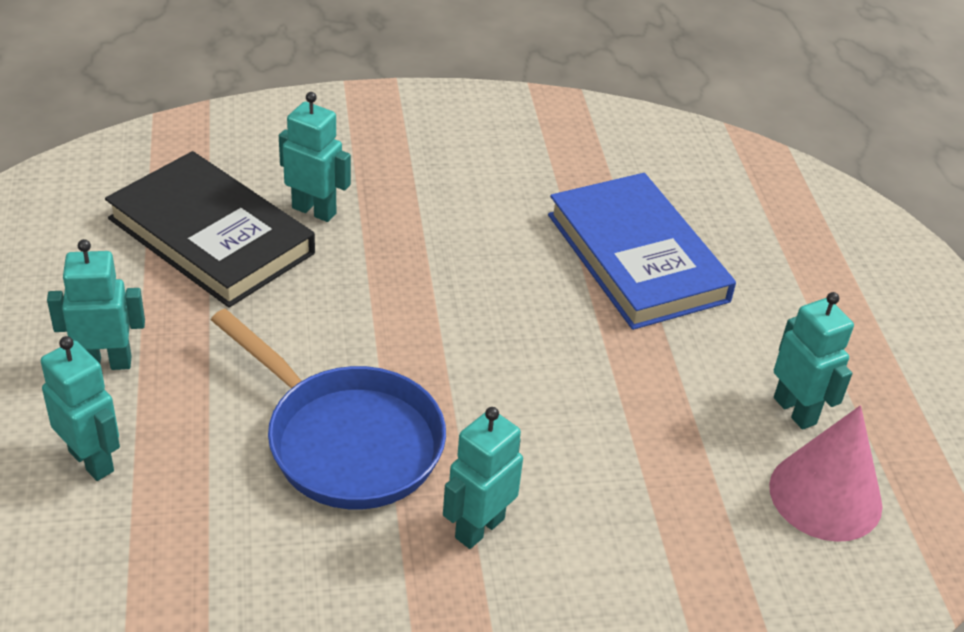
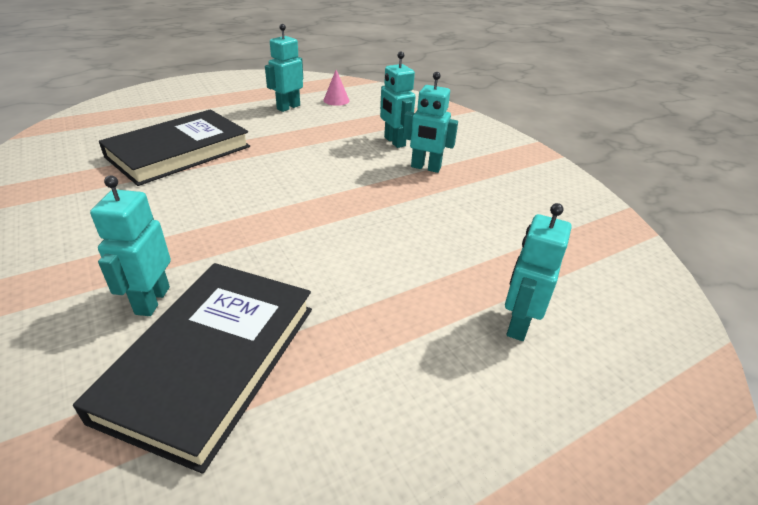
camera: 110 degrees left, 5 degrees down
turquoise robot [47,239,145,370] -> turquoise robot moved to [380,51,416,148]
blue pan [211,309,446,509] -> none
blue book [548,173,736,330] -> black book [99,109,250,186]
pink cone [769,405,883,542] -> pink cone [323,70,350,106], size x0.53

